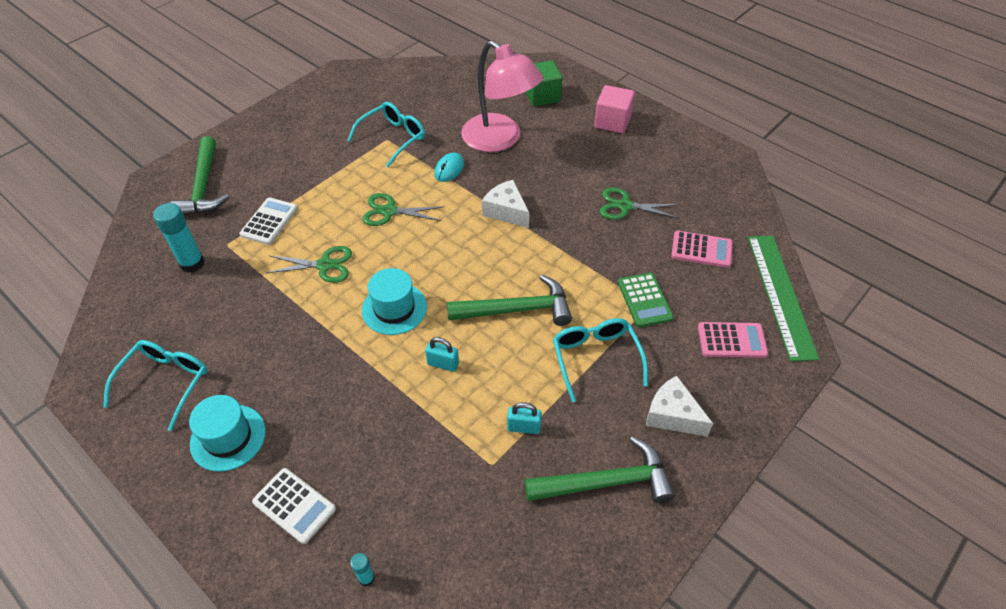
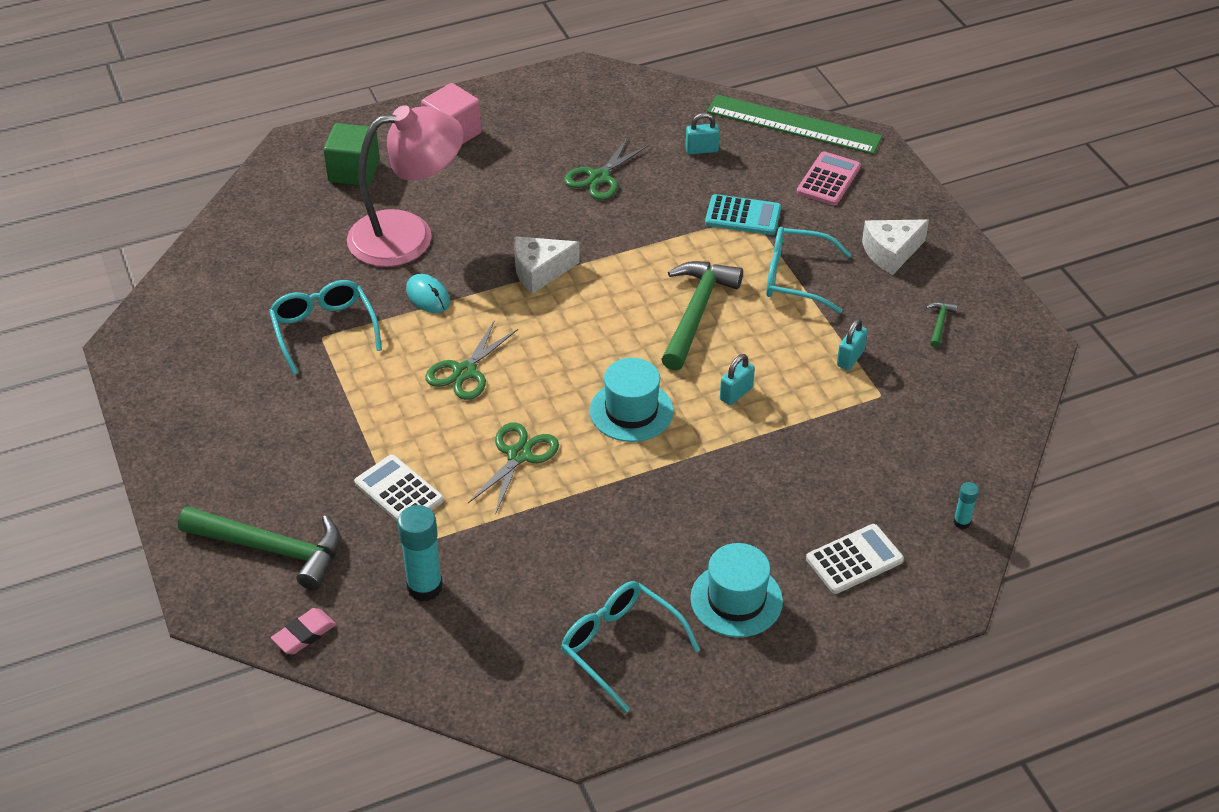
camera: 65 degrees left, 5 degrees down
green hammer [525,437,675,503] -> green hammer [926,302,958,348], size x0.42
green calculator [618,273,674,327] -> turquoise calculator [705,194,781,235]
pink calculator [671,231,733,268] -> turquoise padlock [685,113,720,154]
none -> pink eraser [271,608,336,654]

